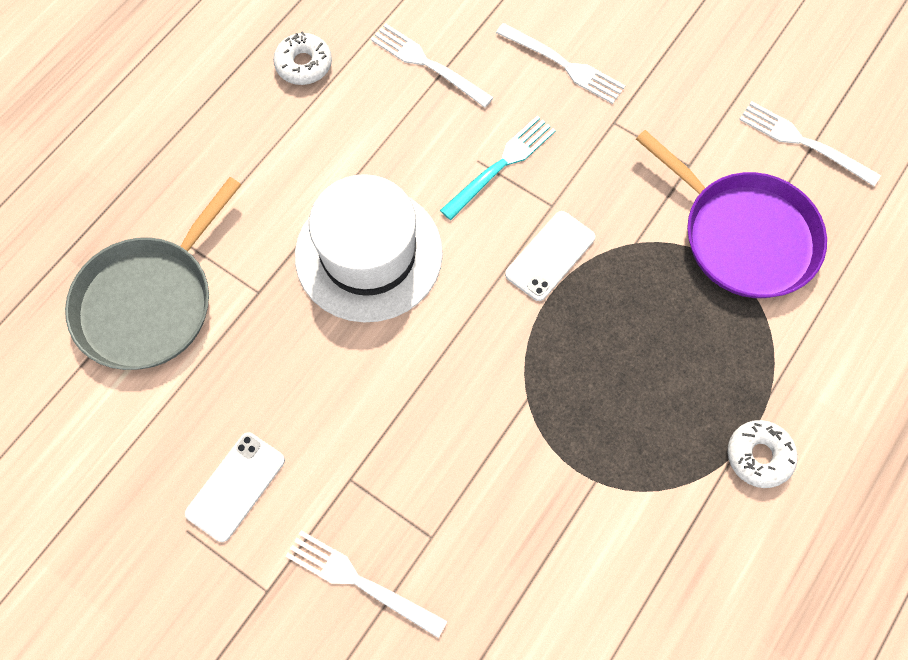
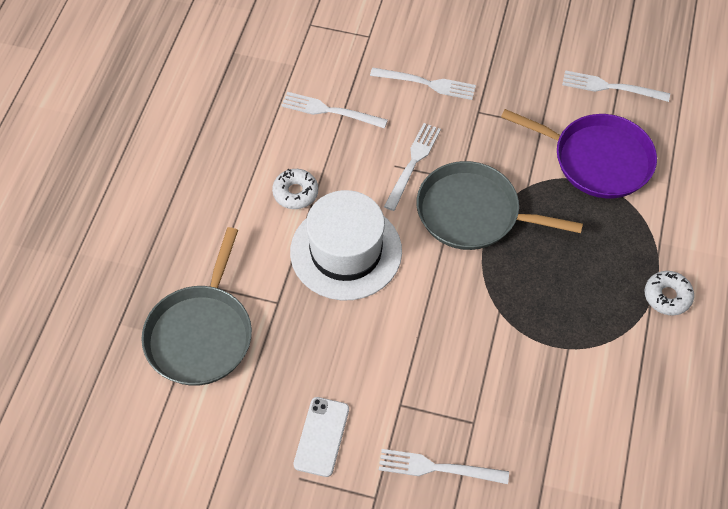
camera: 20 degrees left, 10 degrees down
white donut [273,31,332,85] -> white donut moved to [272,169,318,209]
turquoise fork [440,116,556,220] -> white fork [384,123,441,211]
white phone [505,211,595,301] -> grey pan [417,161,583,250]

